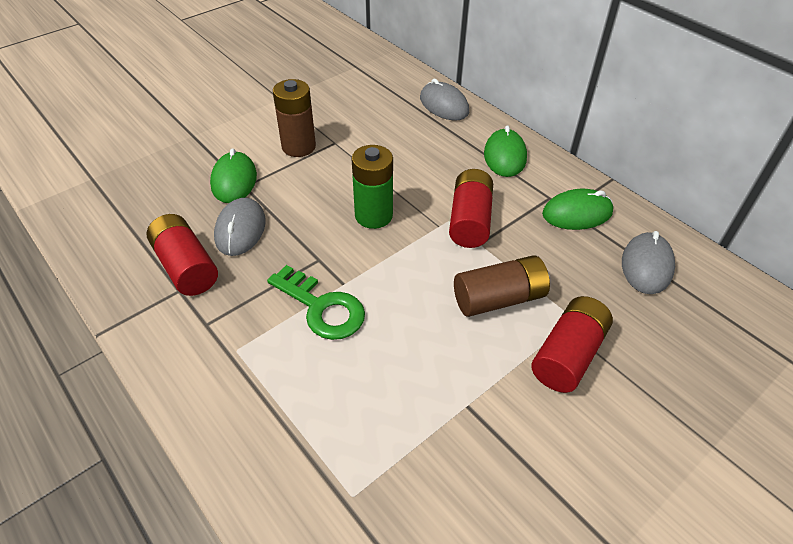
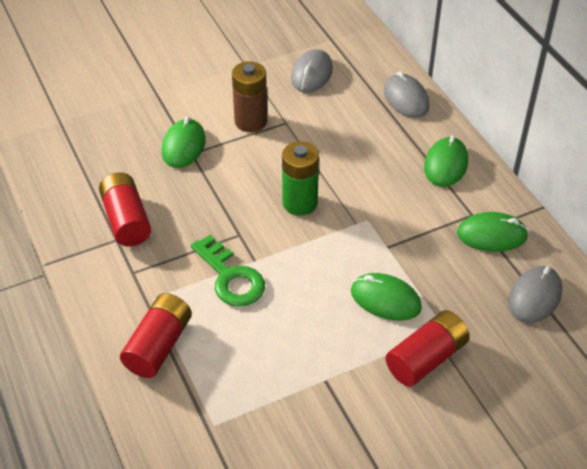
camera: 15 degrees right, 0 degrees up
grey mouse [214,198,266,256] -> grey mouse moved to [291,49,333,93]
red battery [449,169,493,248] -> red battery moved to [120,293,192,378]
brown battery [454,255,550,317] -> green mouse [351,273,422,321]

